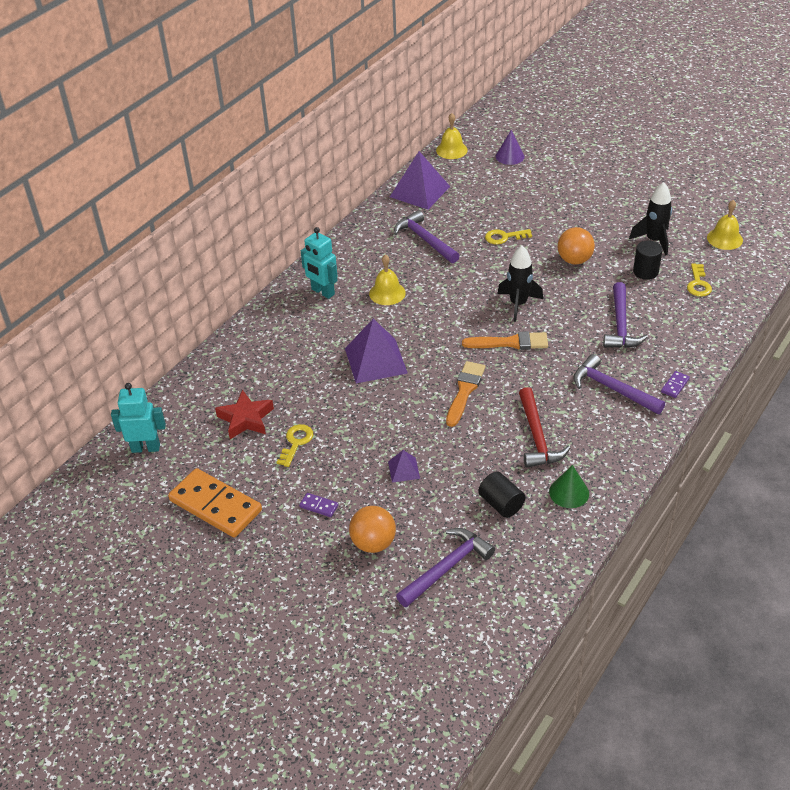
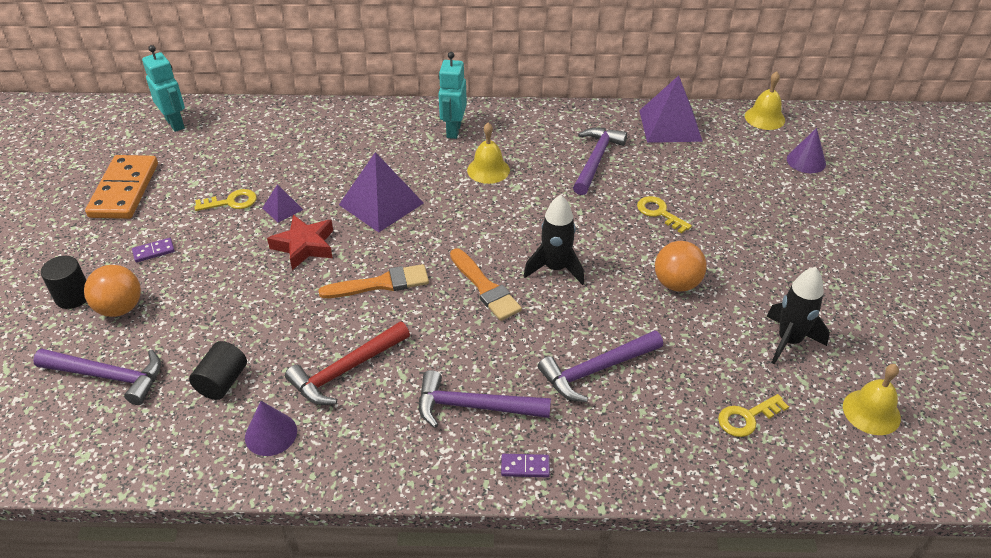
camera: 55 degrees right, 0 degrees up
red star [215,390,274,439] -> red star moved to [267,215,333,270]
purple domino [299,493,339,517] -> purple domino turned 75 degrees clockwise [132,238,175,263]
purple pyramid [388,450,420,483] -> purple pyramid moved to [263,184,303,223]
green cone [549,465,589,508] -> purple cone [245,401,297,456]
purple hammer [573,354,665,414] -> purple hammer turned 90 degrees counterclockwise [419,370,551,428]
black cylinder [633,240,663,280] -> black cylinder moved to [41,256,86,309]

